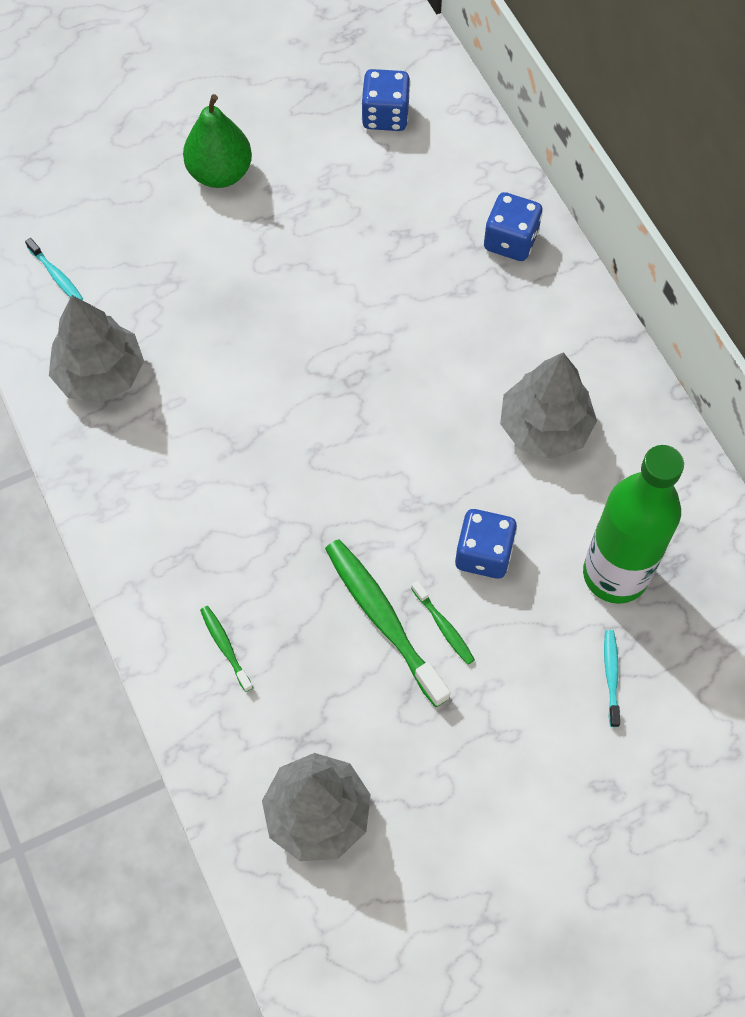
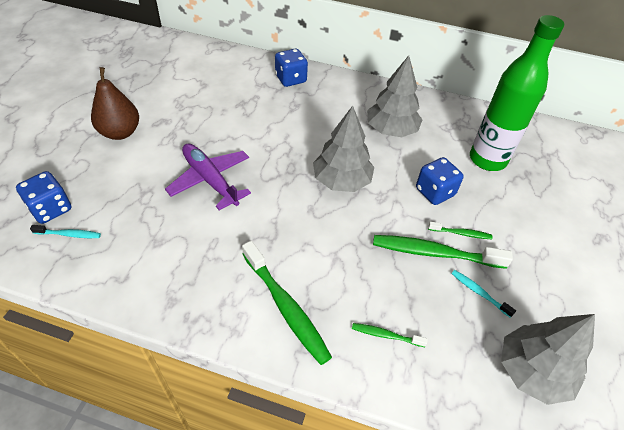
camera: 50 degrees left, 15 degrees down
grey tree [49,295,144,403] -> grey tree moved to [313,106,374,192]
green pear [183,94,252,188] -> brown pear [91,67,139,140]
blue dice [361,69,410,131] -> blue dice moved to [16,171,72,224]
turquoise toothbrush [604,630,620,727] -> turquoise toothbrush moved to [451,270,516,318]
none -> purple plane [165,144,251,210]
none -> green toothbrush [242,241,332,365]

